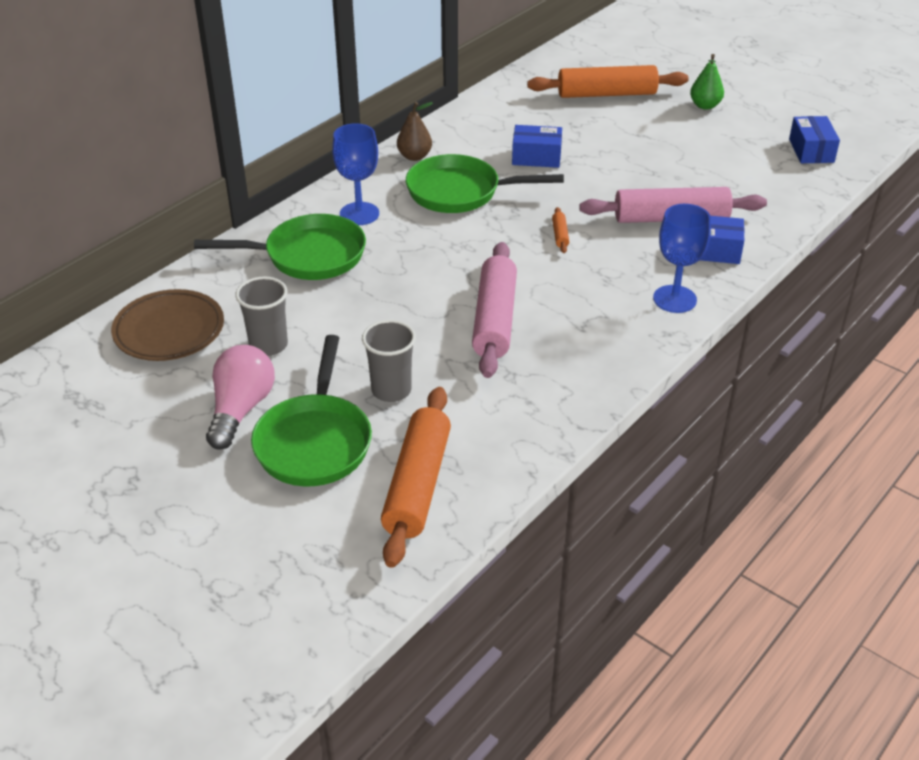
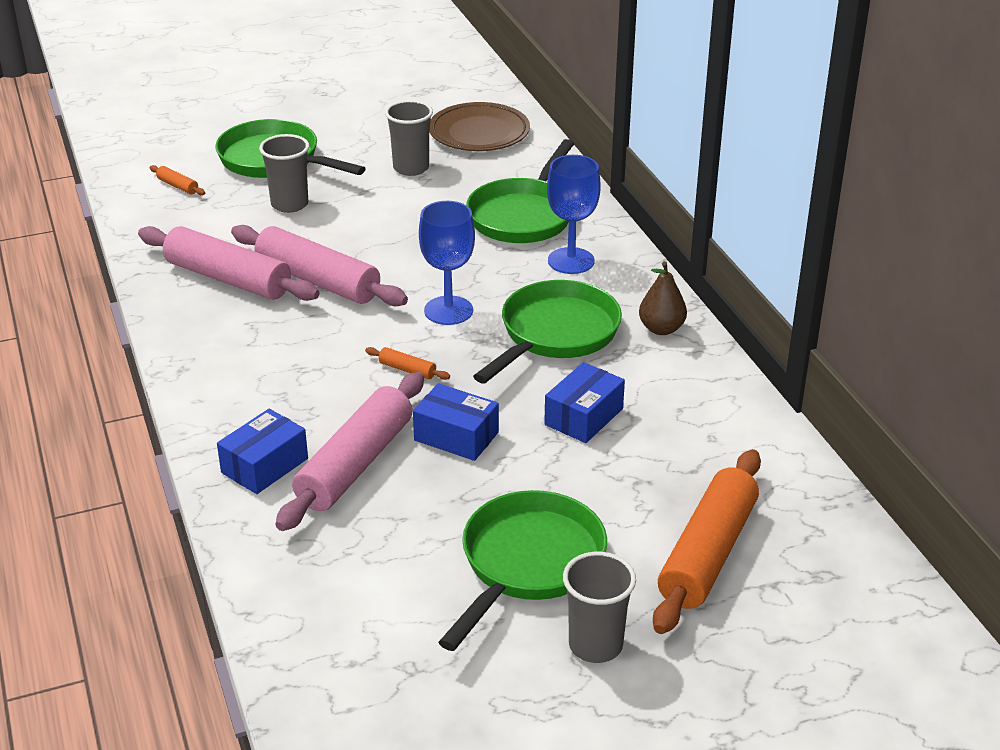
camera: 120 degrees right, 5 degrees down
pink light bulb [206,345,275,450] -> none
orange rolling pin [381,387,451,568] -> orange rolling pin [150,165,205,195], size x0.40
blue goblet [653,204,711,313] -> blue goblet moved to [419,201,475,325]
green pear [690,54,724,110] -> grey cup [563,552,636,663]
blue box [789,116,840,163] -> blue box moved to [413,383,499,461]
none -> pink rolling pin [138,226,320,301]
none -> green pan [438,490,607,651]

